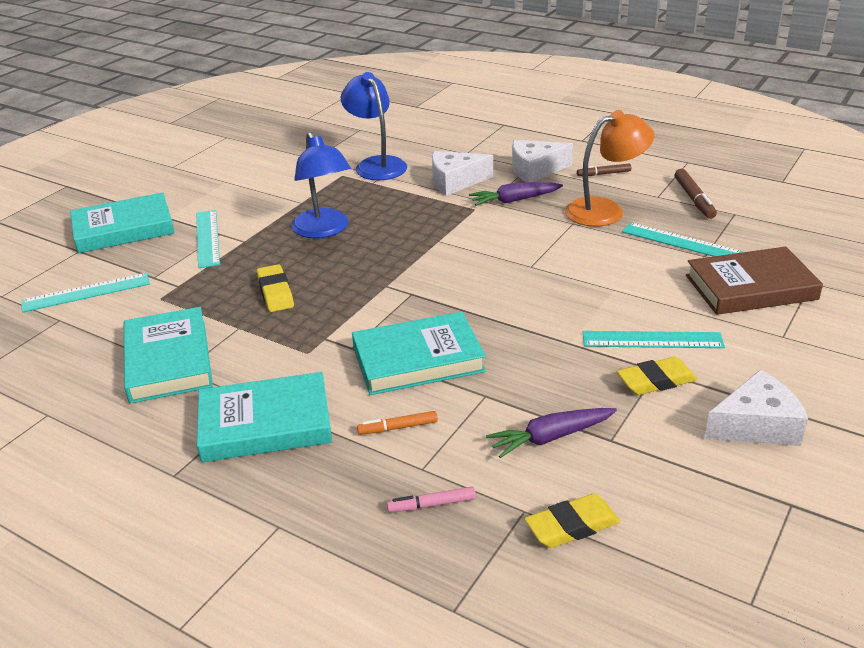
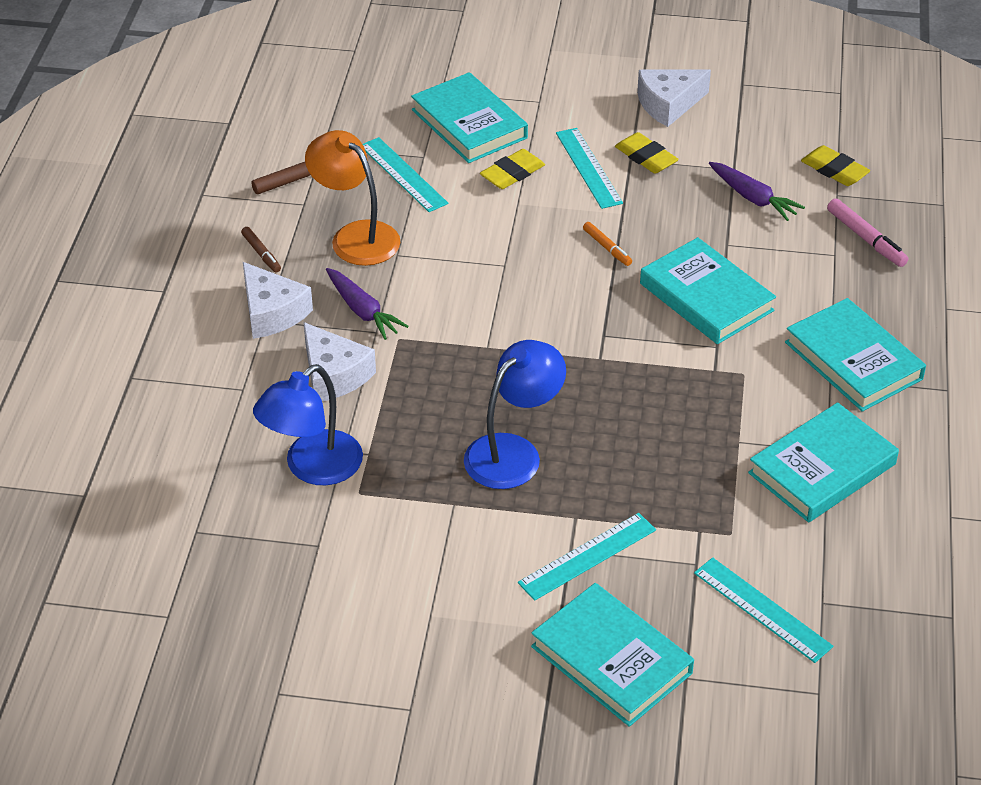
camera: 115 degrees left, 10 degrees up
yellow eraser [257,264,294,312] -> yellow eraser moved to [480,149,545,189]
orange marker [357,411,438,435] -> orange marker moved to [583,222,632,266]
pink marker [387,487,476,512] -> pink marker [827,198,908,267], size x1.54
turquoise ruler [622,222,743,256] -> turquoise ruler turned 45 degrees counterclockwise [363,137,448,212]
brown book [686,247,823,315] -> turquoise book [411,72,528,163]
white cheese [704,370,808,446] -> white cheese turned 75 degrees counterclockwise [637,69,711,127]

